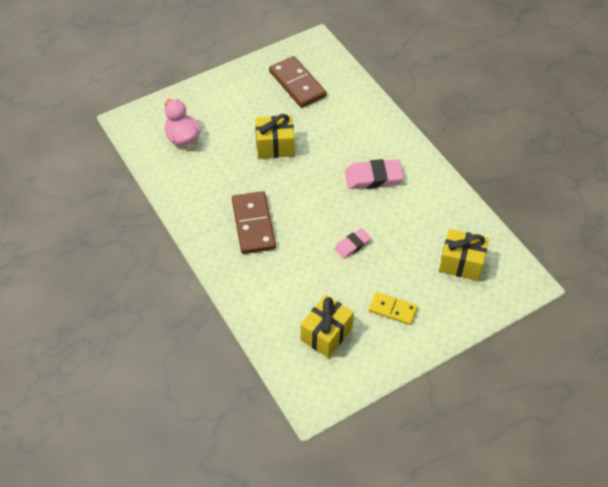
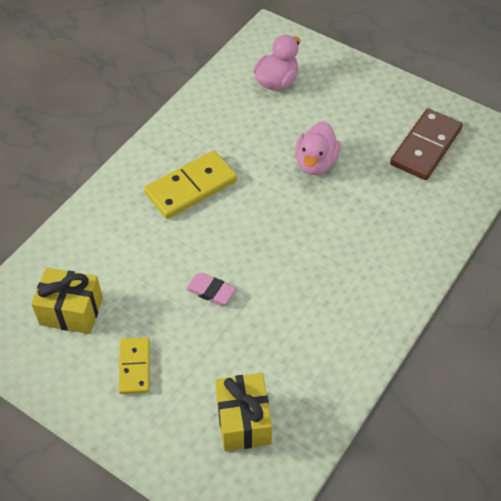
camera: 65 degrees right, 0 degrees up
brown domino [232,191,276,254] -> yellow domino [144,151,237,219]
yellow gift [255,114,295,159] -> pink duck [295,121,340,175]
pink eraser [345,159,404,189] -> none

